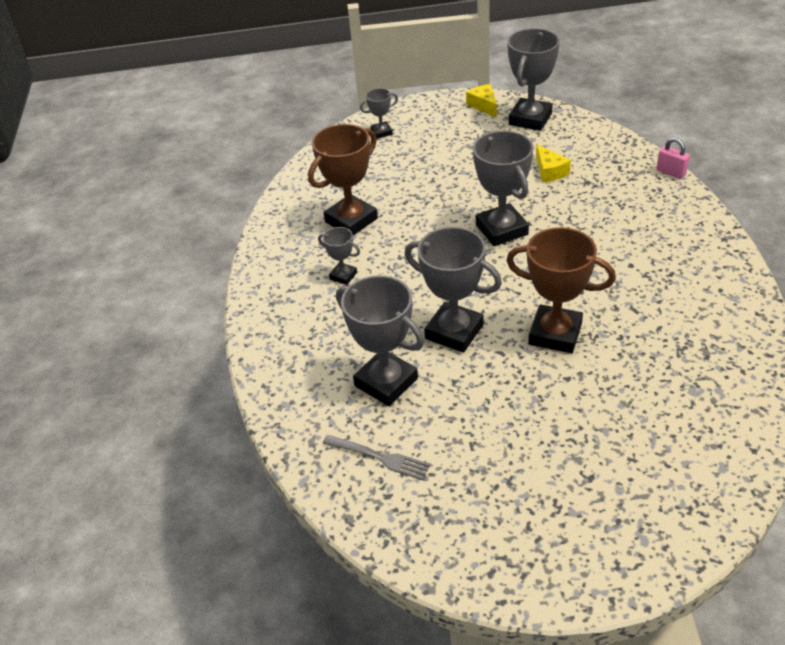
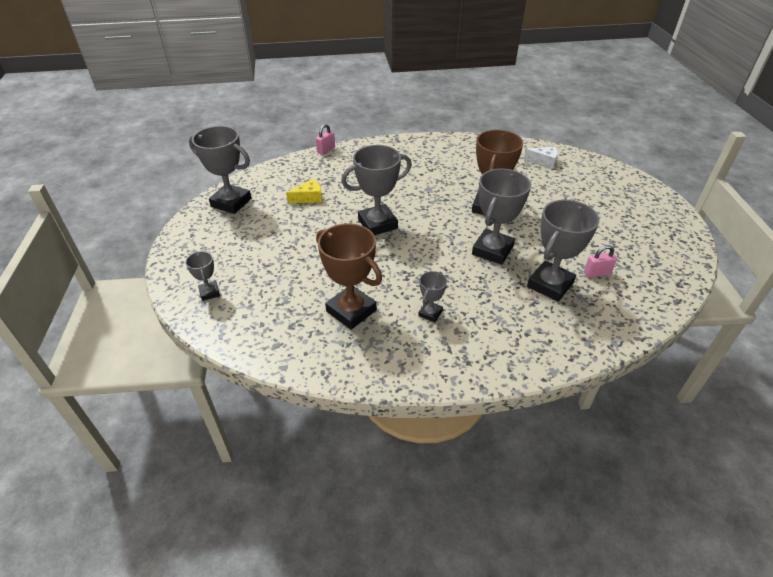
camera: 95 degrees left, 0 degrees up
grey fork [323,435,430,480] -> none
yellow cheese [466,84,497,118] -> none
none -> white cheese [524,147,558,169]
none -> pink padlock [584,245,617,278]

